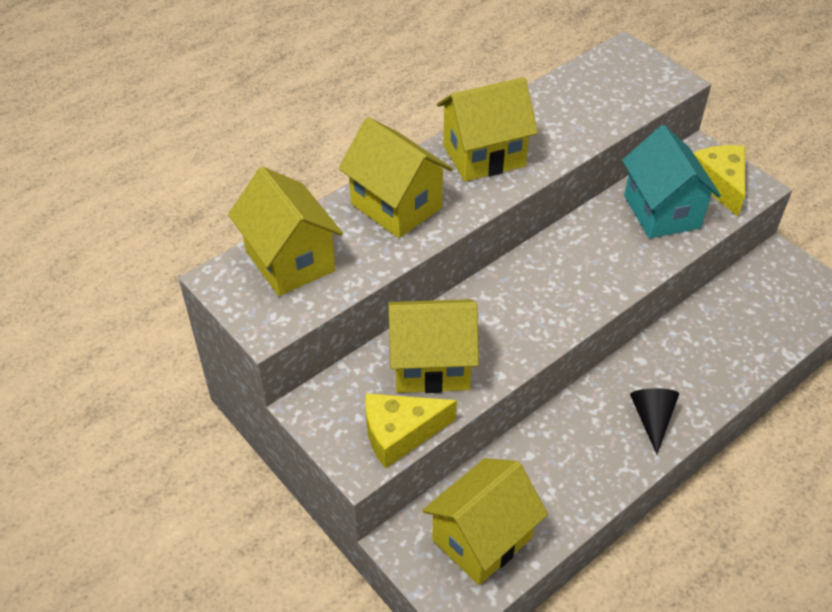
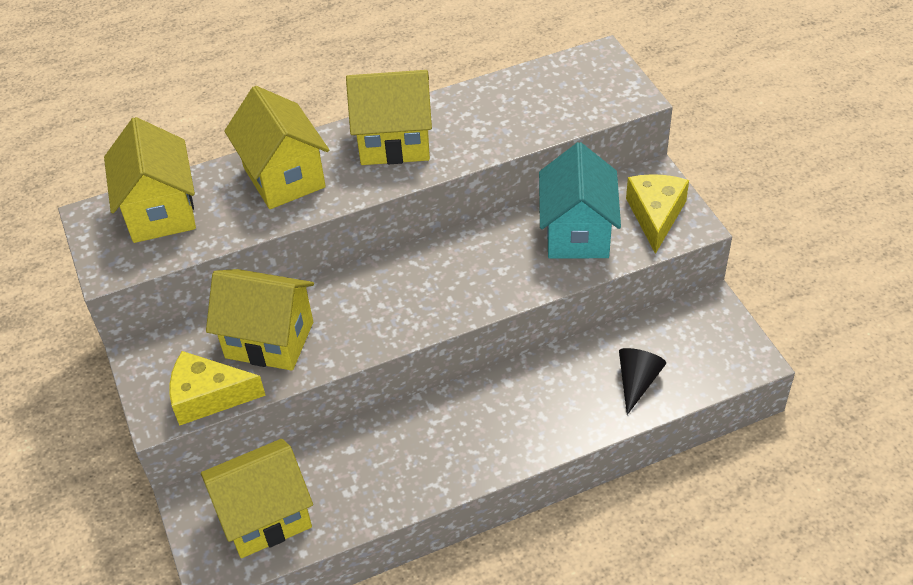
camera: 20 degrees right, 0 degrees up
black cone [630,388,679,454] -> black cone moved to [619,348,666,415]

